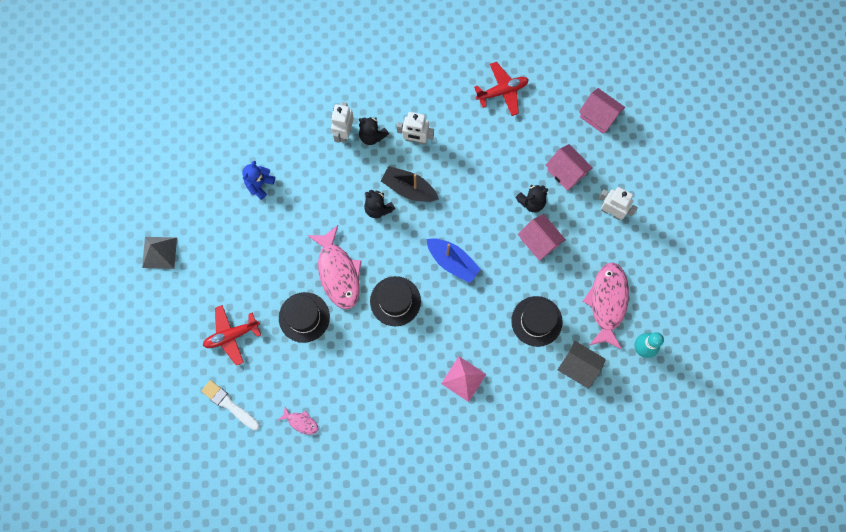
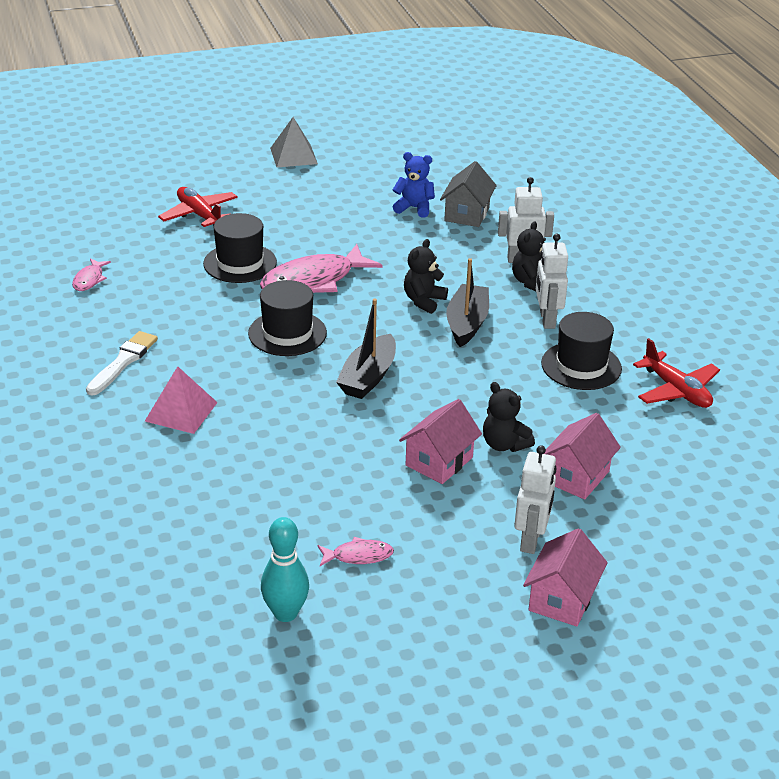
camera: 75 degrees right, 40 degrees down
white brush [201,380,260,430] -> white brush moved to [86,331,158,396]
blue boat [426,238,481,283] -> black boat [336,299,396,399]
black hat [511,296,563,347] -> black hat moved to [541,312,622,390]
grey house [558,341,606,389] -> grey house moved to [440,161,497,227]
pink house [579,88,625,134] -> pink house moved to [523,528,608,627]
pink fish [582,262,629,350] -> pink fish [318,537,394,566], size x0.47

